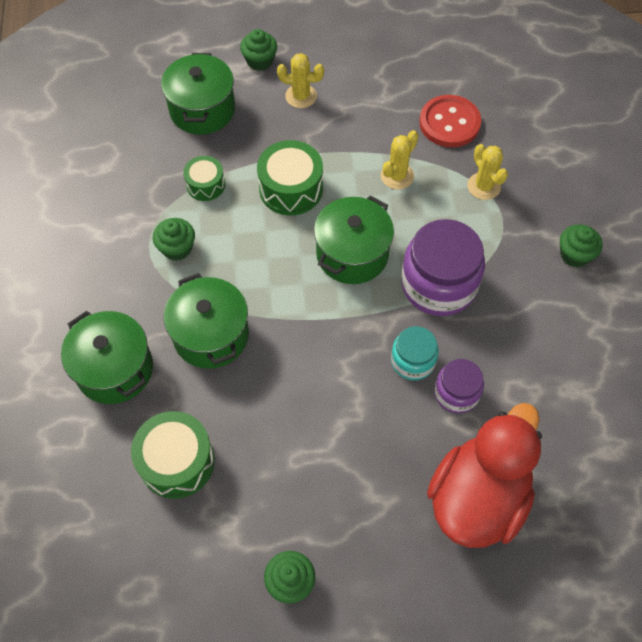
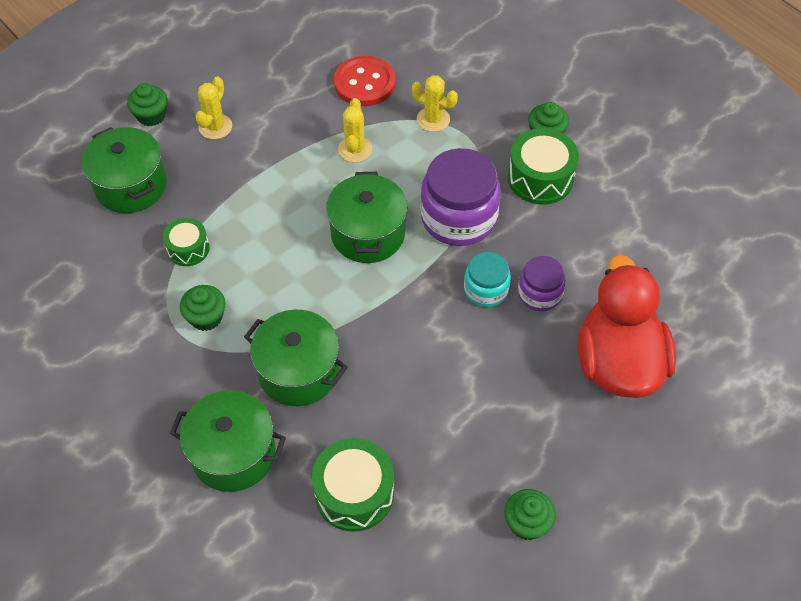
camera: 35 degrees left, 5 degrees down
green drum [257,140,323,215] -> green drum moved to [508,128,579,205]
yellow cactus [277,53,324,108] -> yellow cactus turned 45 degrees counterclockwise [195,76,232,139]

